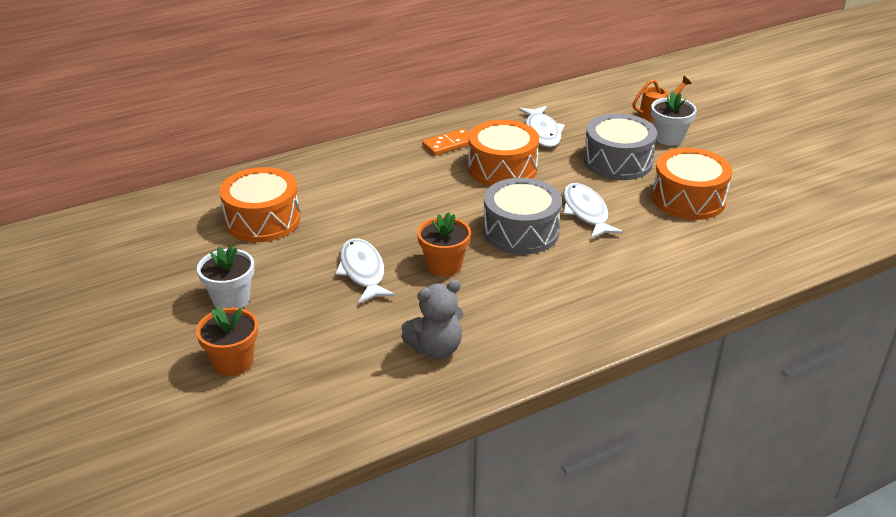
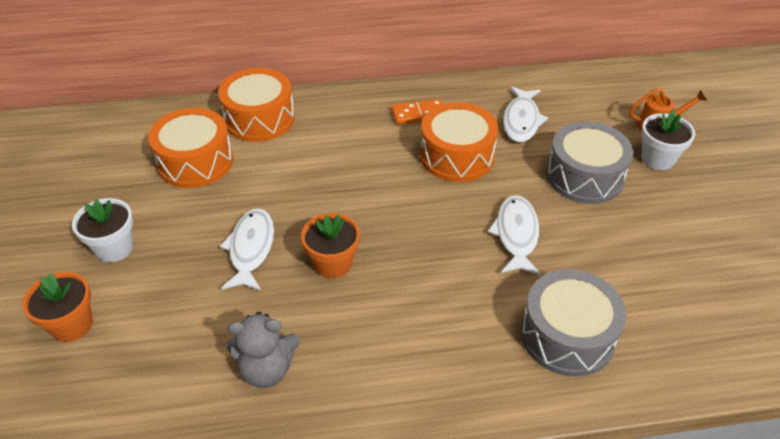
camera: 20 degrees right, 10 degrees up
grey drum [483,178,562,254] -> grey drum moved to [521,269,626,377]
orange drum [652,148,732,220] -> orange drum moved to [218,68,295,142]

